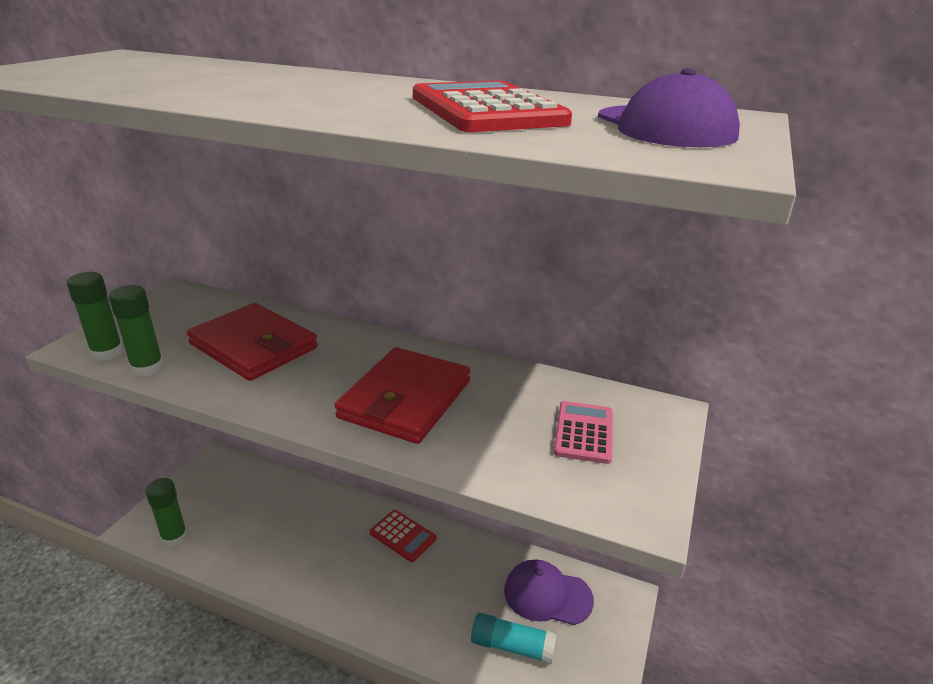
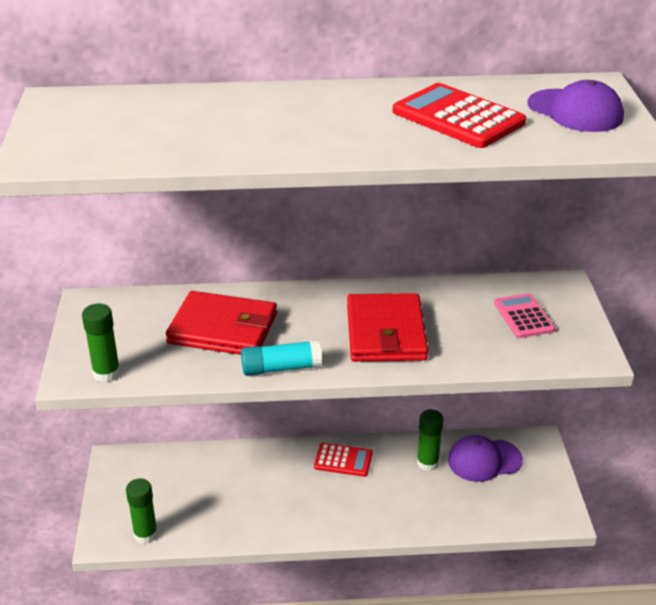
camera: 25 degrees left, 5 degrees up
green glue stick [109,285,164,377] -> green glue stick moved to [417,409,443,471]
turquoise glue stick [471,613,557,664] -> turquoise glue stick moved to [241,340,322,376]

